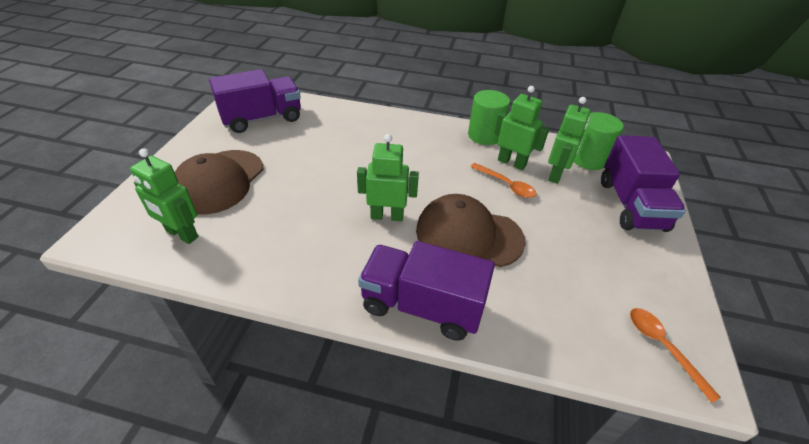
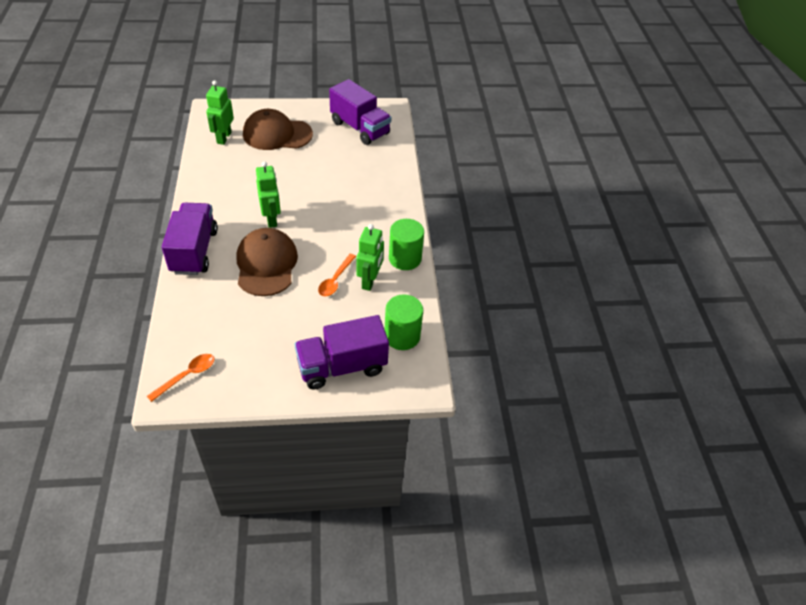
camera: 70 degrees right, 5 degrees up
green robot [548,97,591,184] -> none

